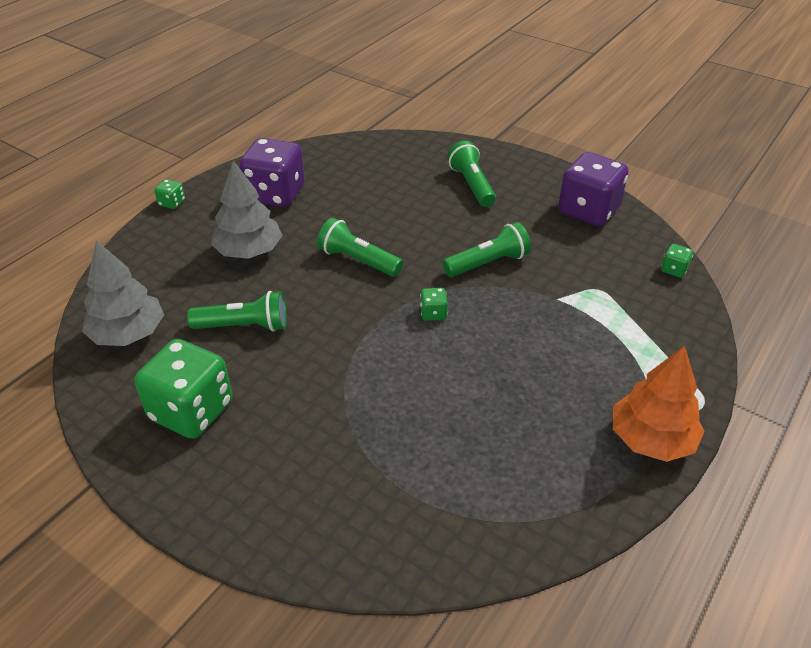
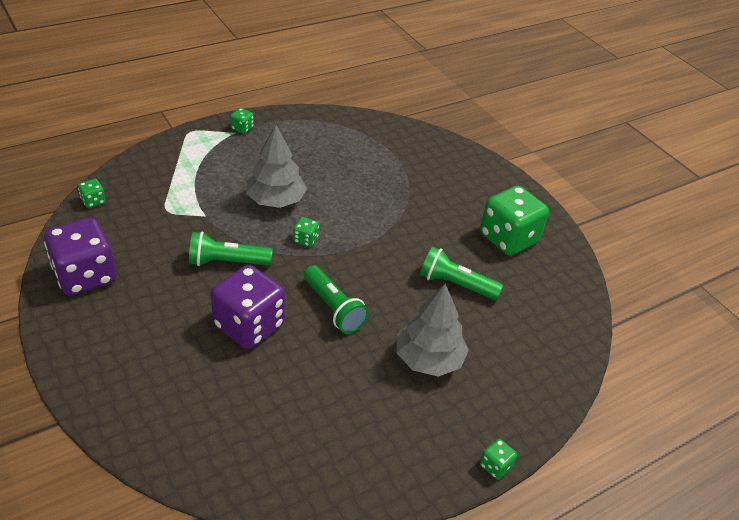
camera: 160 degrees left, 0 degrees up
grey tree [82,241,164,346] -> grey tree moved to [246,125,307,208]
purple dice [239,138,305,207] -> purple dice moved to [211,265,285,349]
green flashlight [447,141,496,207] -> none
orange tree [613,346,705,462] -> green dice [230,108,254,134]

